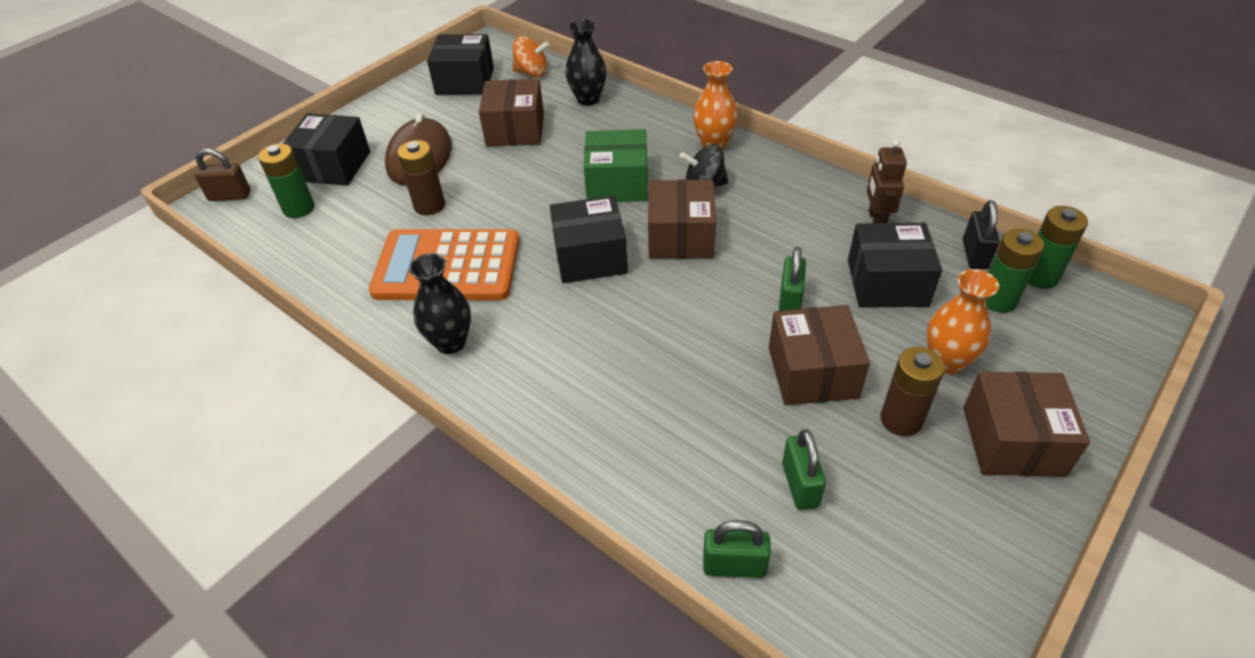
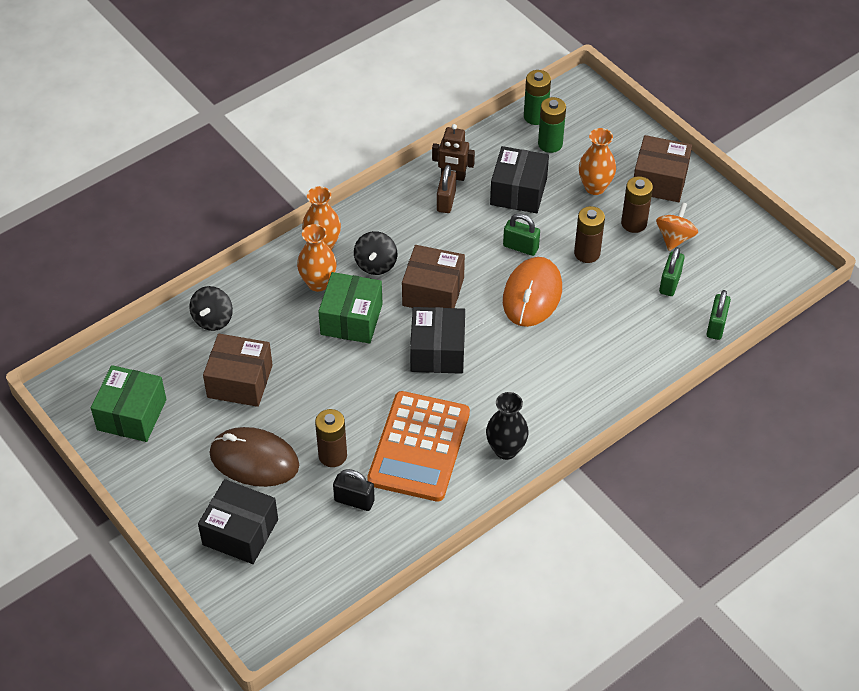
camera: 80 degrees left, 5 degrees up
brown padlock [195,148,251,201] -> brown padlock moved to [437,165,456,213]
green battery [258,143,315,218] -> none
black box [427,34,494,95] -> green box [91,365,167,442]
orange spinning top [512,36,549,77] -> orange spinning top moved to [656,202,698,251]
black vase [565,19,607,106] -> black spinning top [190,286,233,331]
brown box [769,305,870,405] -> brown battery [574,206,605,263]
green padlock [782,429,826,510] -> green padlock turned 75 degrees counterclockwise [659,247,684,296]
black padlock [963,200,999,269] -> black padlock moved to [333,469,375,511]
none -> orange vase [297,224,337,292]
none -> orange mouse [503,257,562,327]

